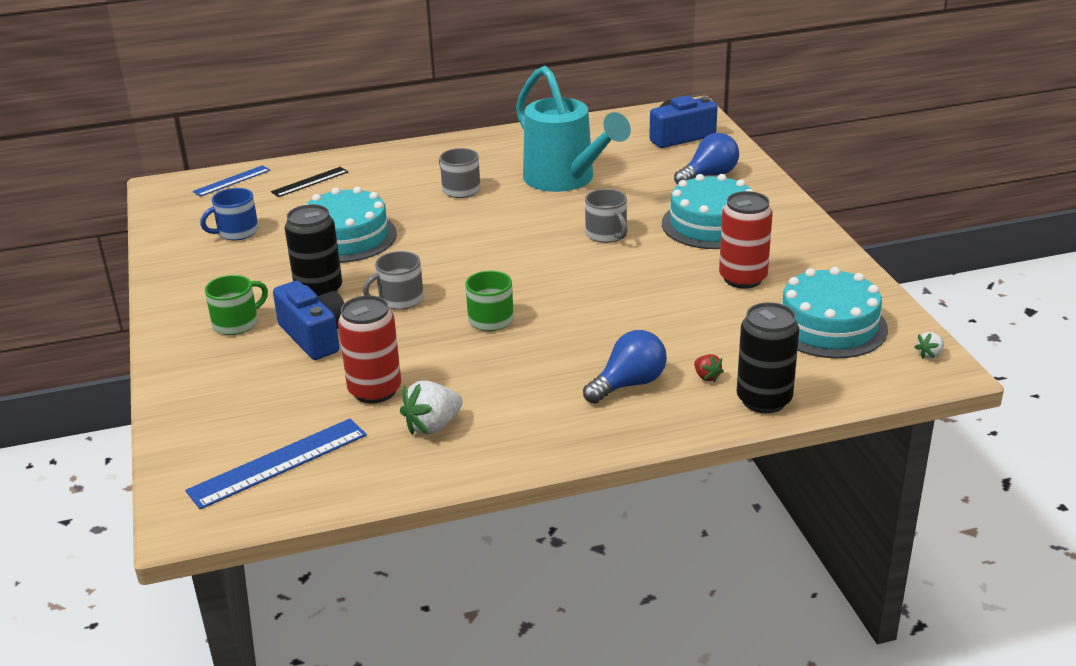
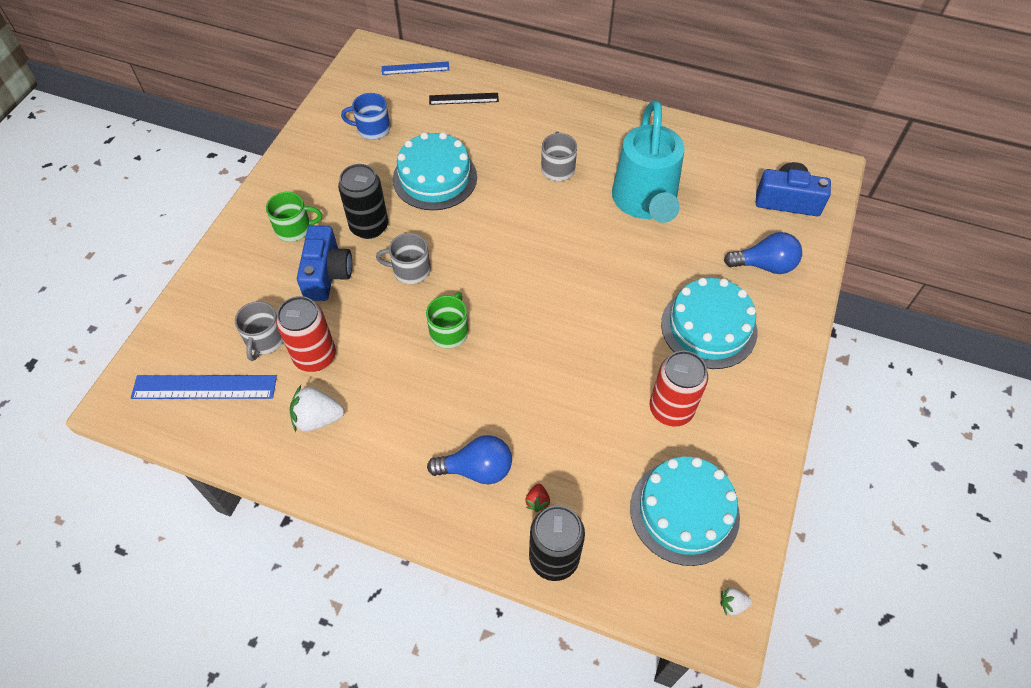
camera: 35 degrees right, 25 degrees up
grey mug [585,189,627,243] -> grey mug moved to [235,301,283,361]

